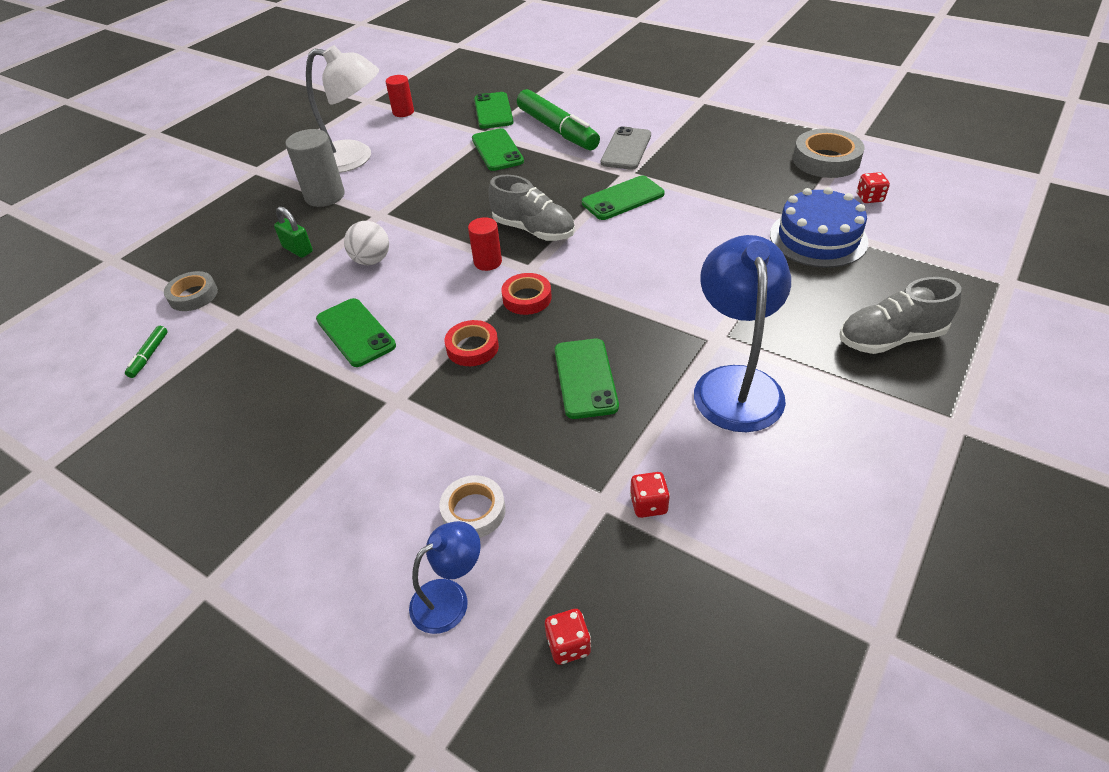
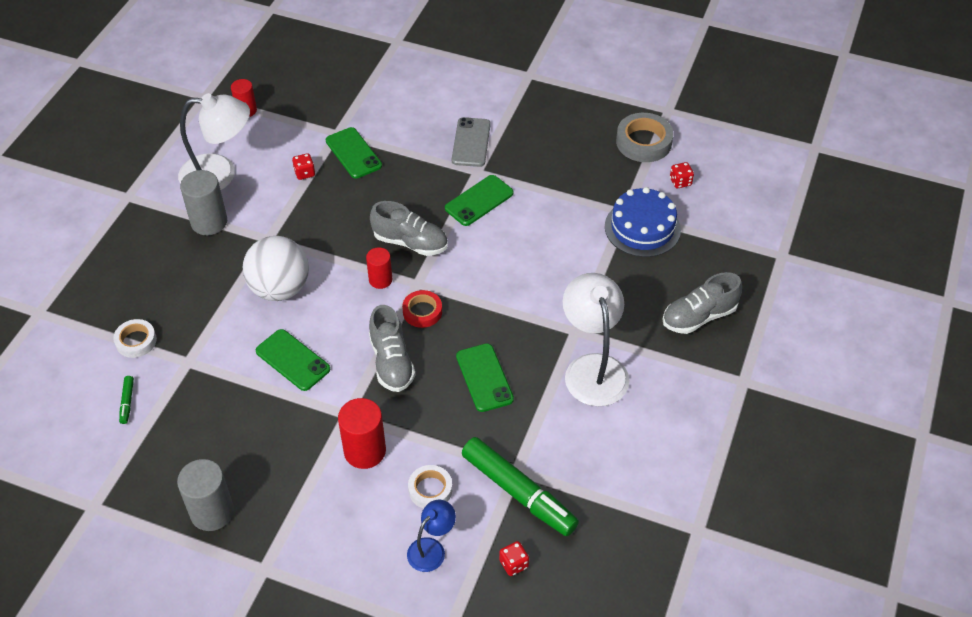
camera: 15 degrees left, 5 degrees up
grey tape [164,271,218,311] -> white tape [113,319,157,358]
green padlock [274,206,313,258] -> none
white ball [344,221,389,265] -> white ball [243,236,309,301], size x1.75
red tape [445,320,499,366] -> grey shoe [369,305,415,392]
green phone [474,92,514,129] -> none
green marker [517,89,600,150] -> green marker moved to [462,437,579,536]
red dice [630,472,670,518] -> red dice moved to [292,153,315,180]
blue lamp [694,235,791,432] -> white lamp [563,273,630,406]
none -> grey cylinder [177,459,234,531]
none -> red cylinder [338,398,386,469]

